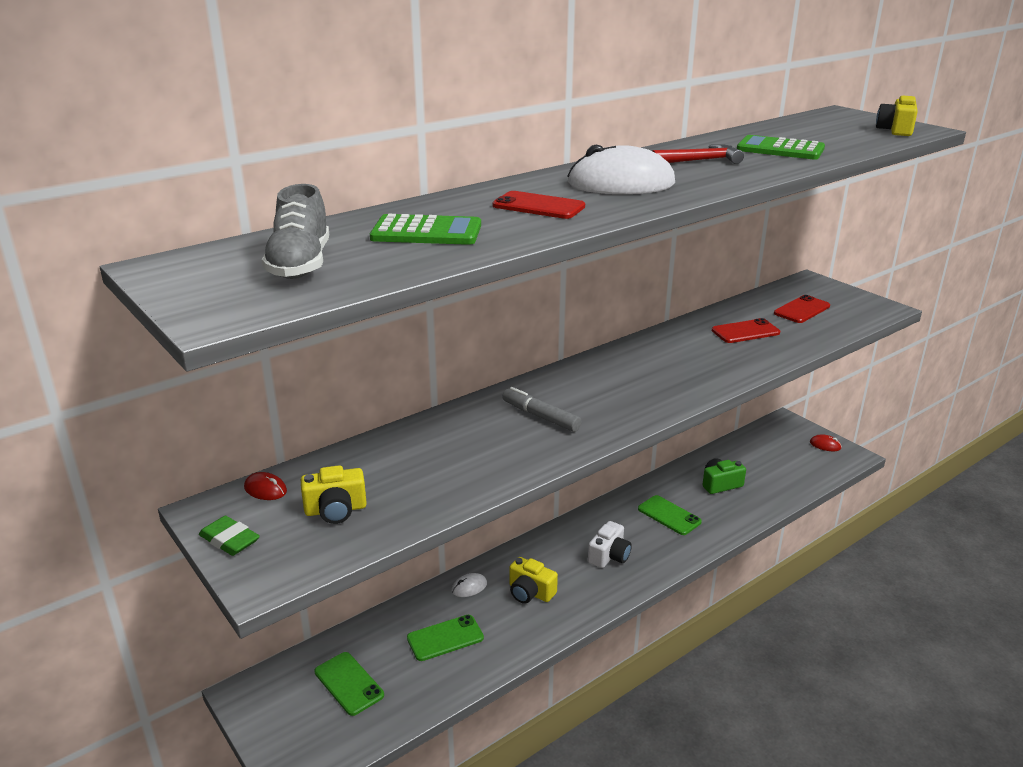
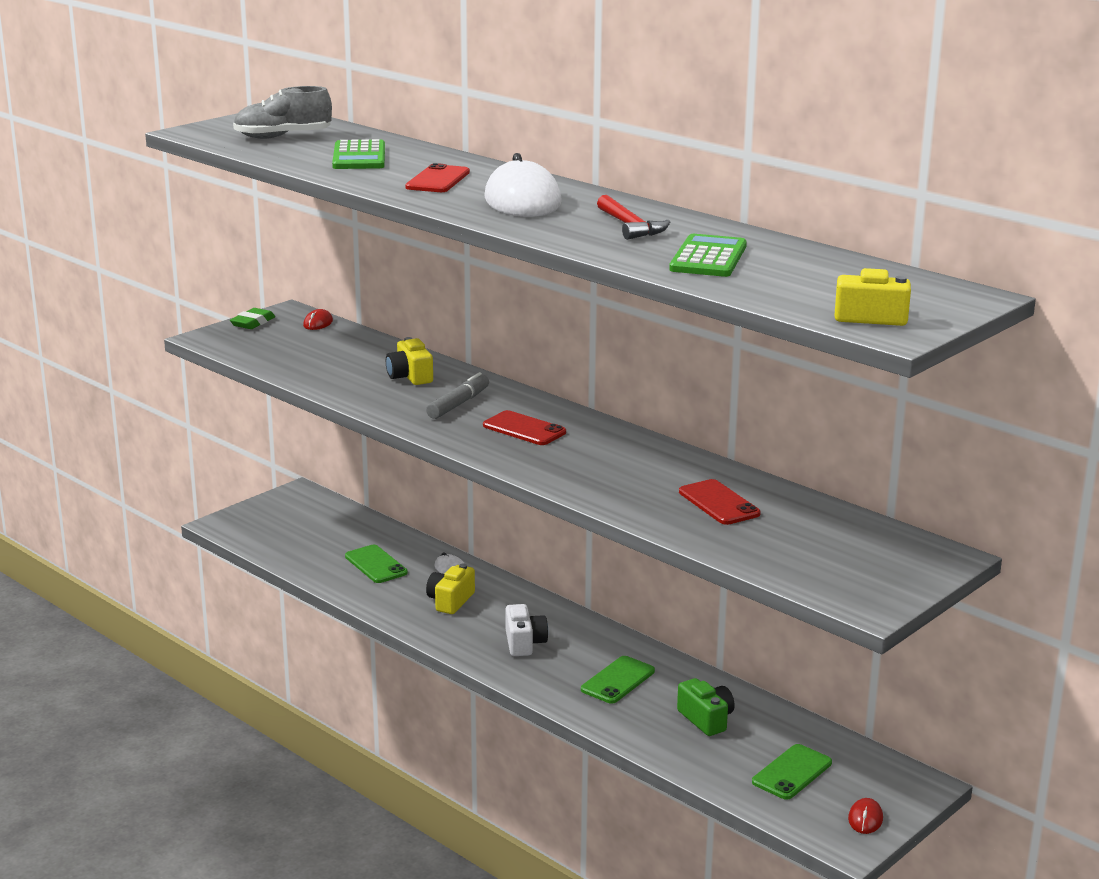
camera: 80 degrees right, 5 degrees down
yellow camera [301,465,367,524] -> yellow camera moved to [386,337,433,385]
green phone [314,652,384,716] -> green phone moved to [752,744,832,800]
white camera [588,521,632,568] -> white camera turned 120 degrees counterclockwise [505,604,548,656]
red phone [774,295,830,323] -> red phone moved to [483,410,566,445]

